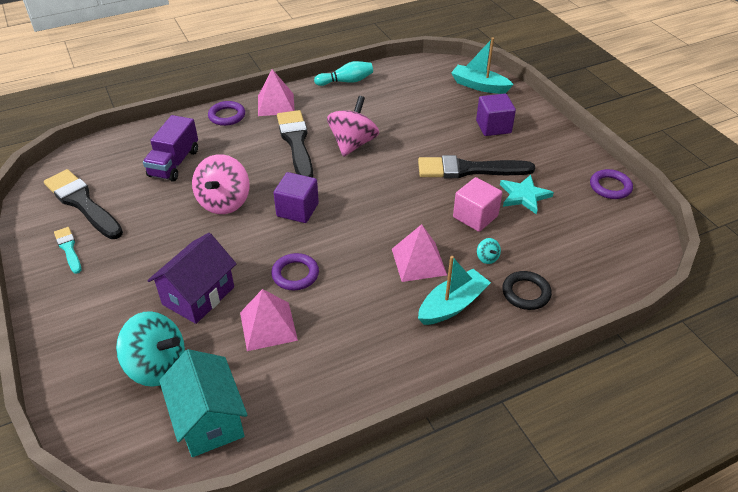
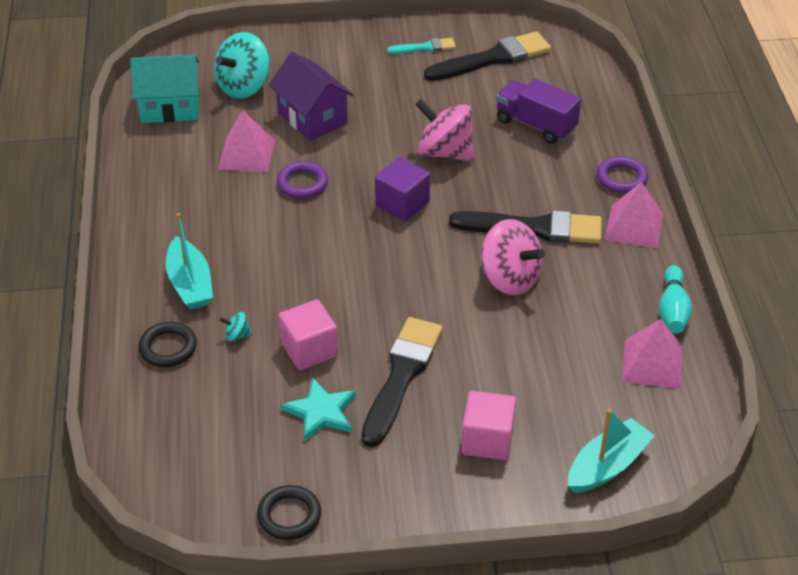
camera: 110 degrees right, 0 degrees up
pink pyramid [392,224,447,282] -> pink pyramid moved to [622,319,682,389]
purple cube [476,94,516,136] -> pink cube [461,391,516,460]
purple ring [590,169,633,199] -> black ring [257,485,321,540]

